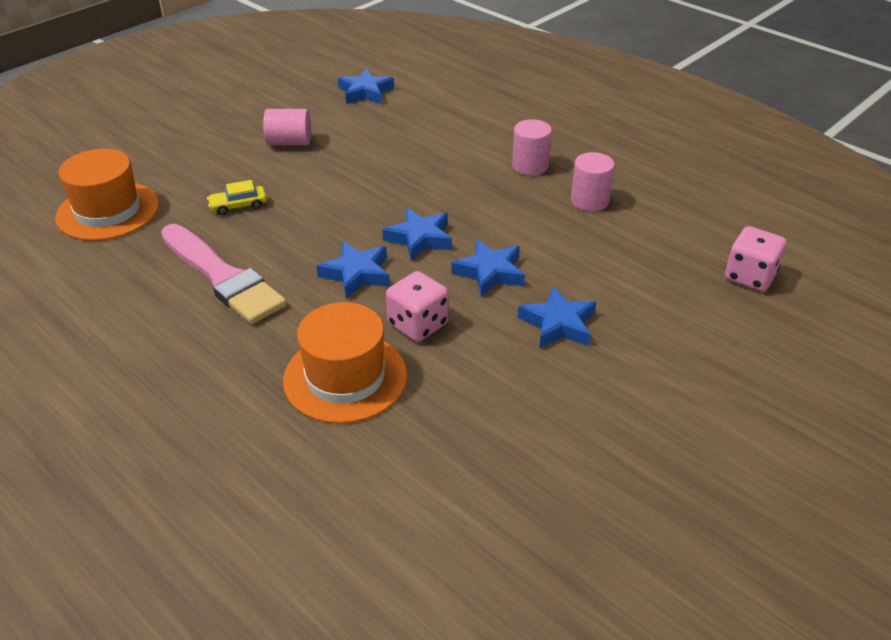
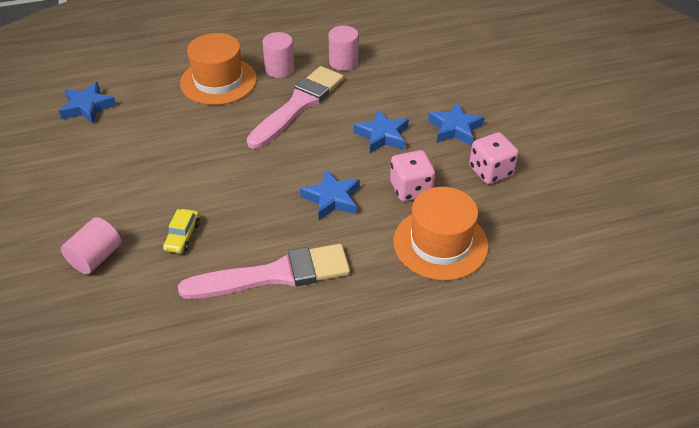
camera: 60 degrees left, 5 degrees up
orange hat [55,149,159,241] -> orange hat moved to [180,33,257,105]
pink cylinder [263,109,311,145] -> pink cylinder moved to [61,217,121,274]
blue star [382,208,452,261] -> none
pink dice [725,226,787,291] -> pink dice moved to [469,132,519,184]
none -> pink brush [247,66,344,149]

